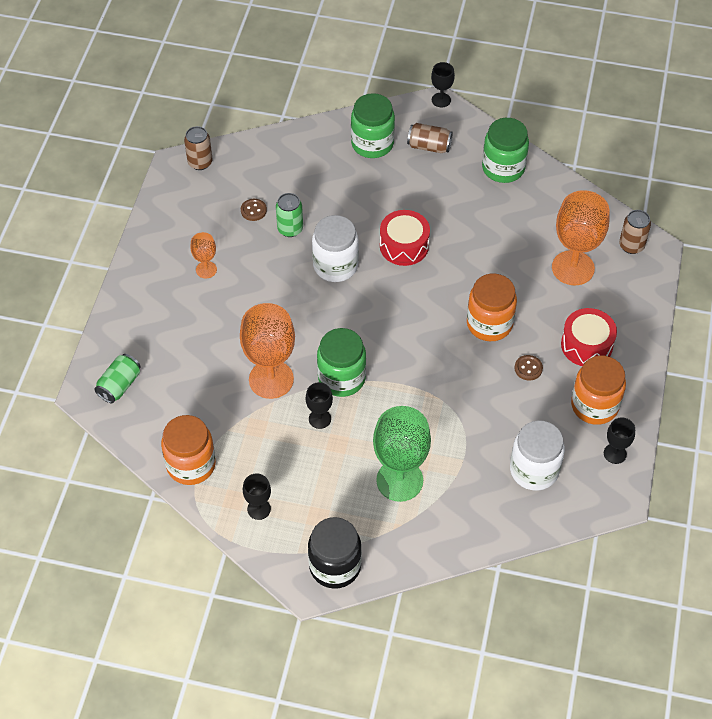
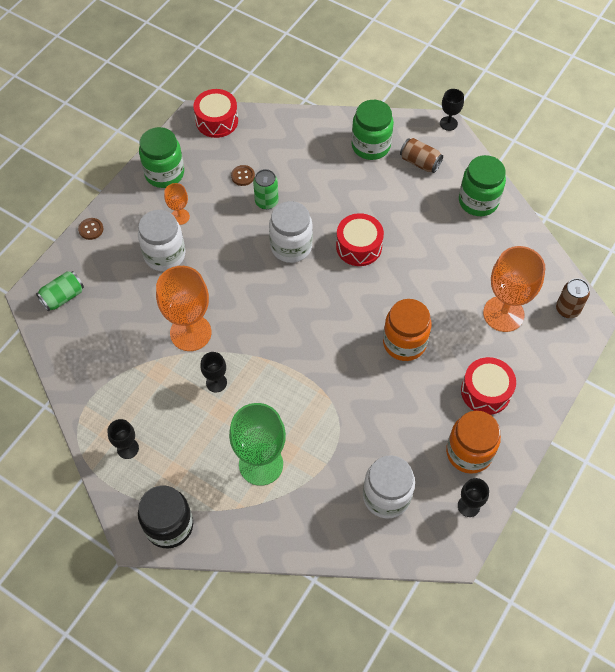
camera: 20 degrees right, 5 degrees up
orange jar [161,415,216,485] -> none
brown can [184,126,212,170] -> red drum [193,89,238,138]
green jar [317,328,366,397] -> green jar moved to [139,127,184,188]
brown button [514,355,543,380] -> brown button moved to [78,218,103,240]
none -> white jar [138,210,186,271]

